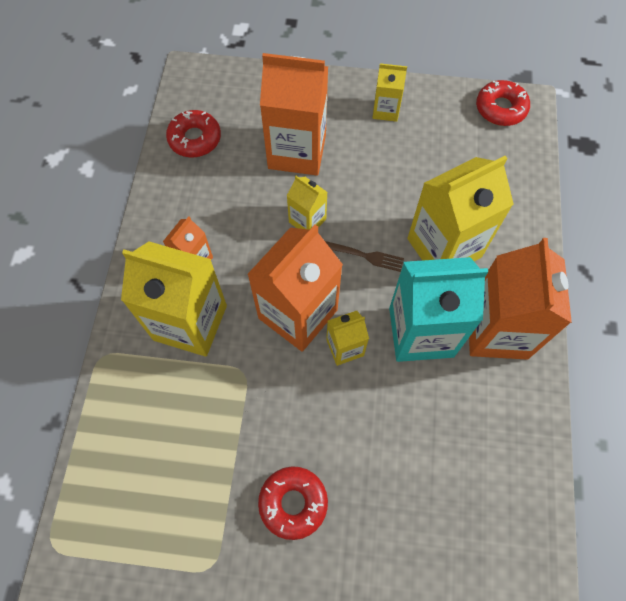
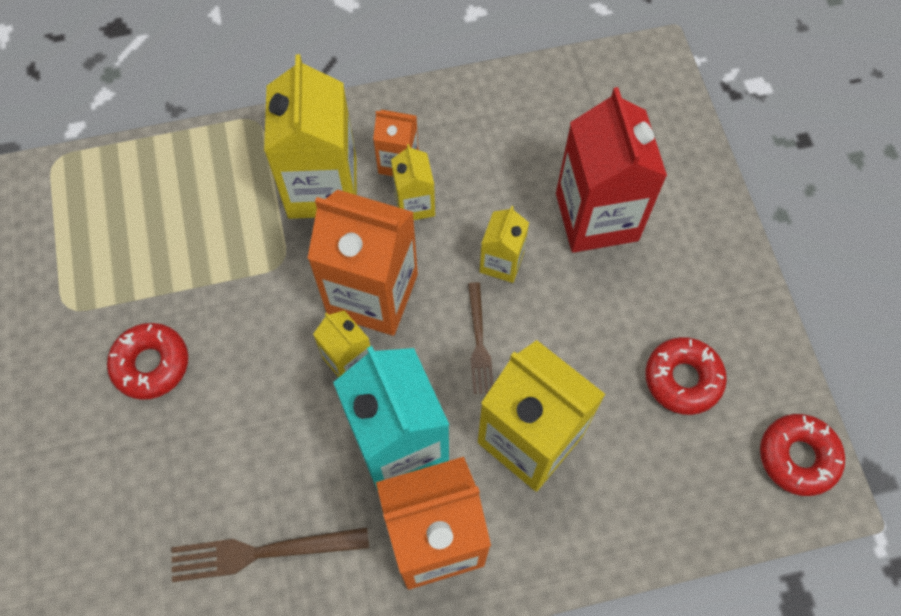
camera: 70 degrees right, 0 degrees up
red donut [166,110,221,158] -> red donut moved to [645,337,727,415]
orange carton [260,53,328,176] -> red carton [556,87,667,253]
yellow carton [373,63,407,122] -> yellow carton moved to [391,144,435,220]
none -> brown fork [171,527,369,582]

